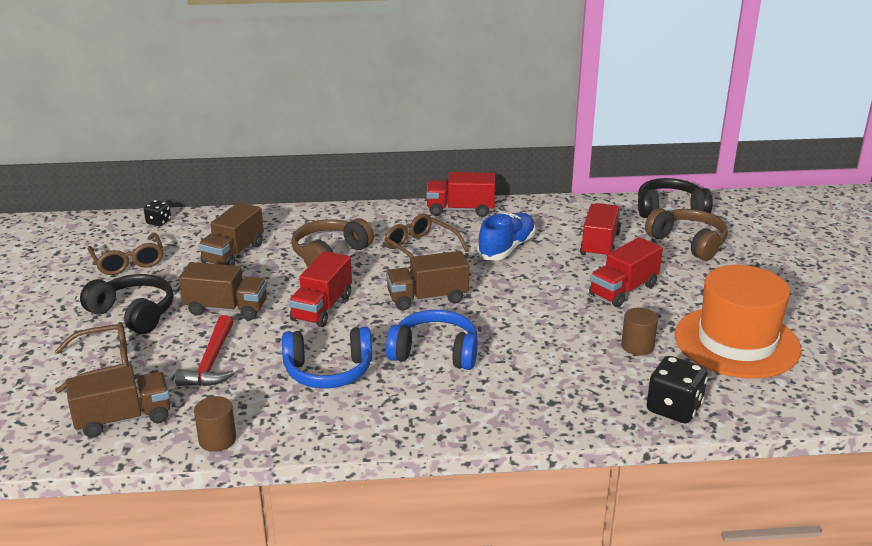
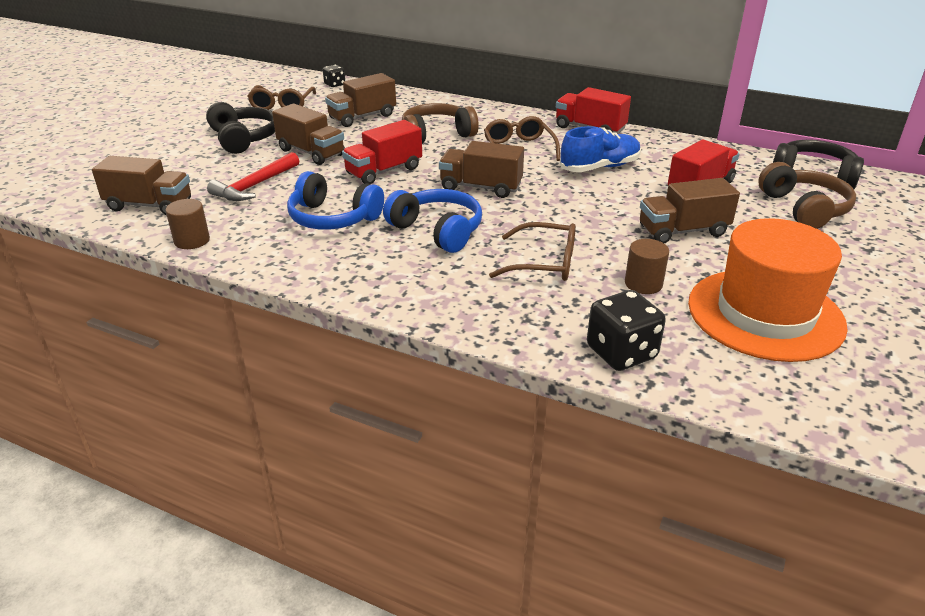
camera: 30 degrees right, 5 degrees up
brown glasses [55,322,129,393] -> brown glasses moved to [489,222,576,281]
red truck [589,237,663,307] -> brown truck [640,178,740,243]

